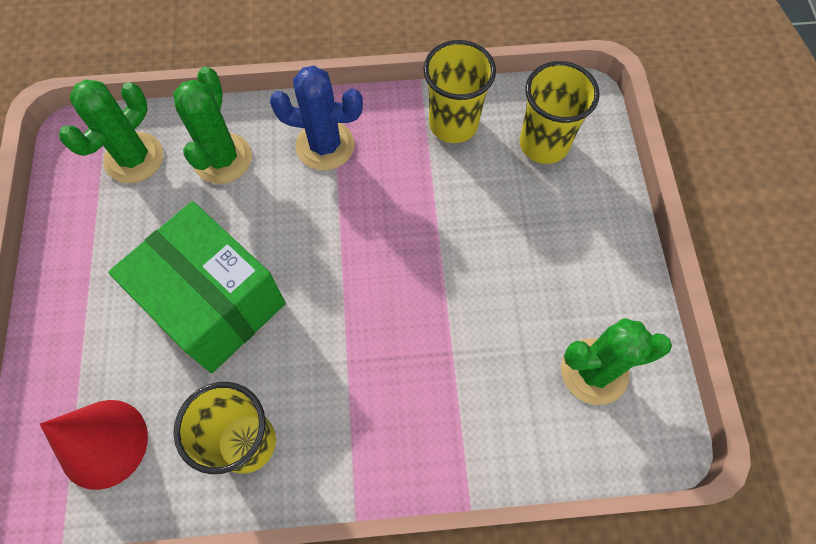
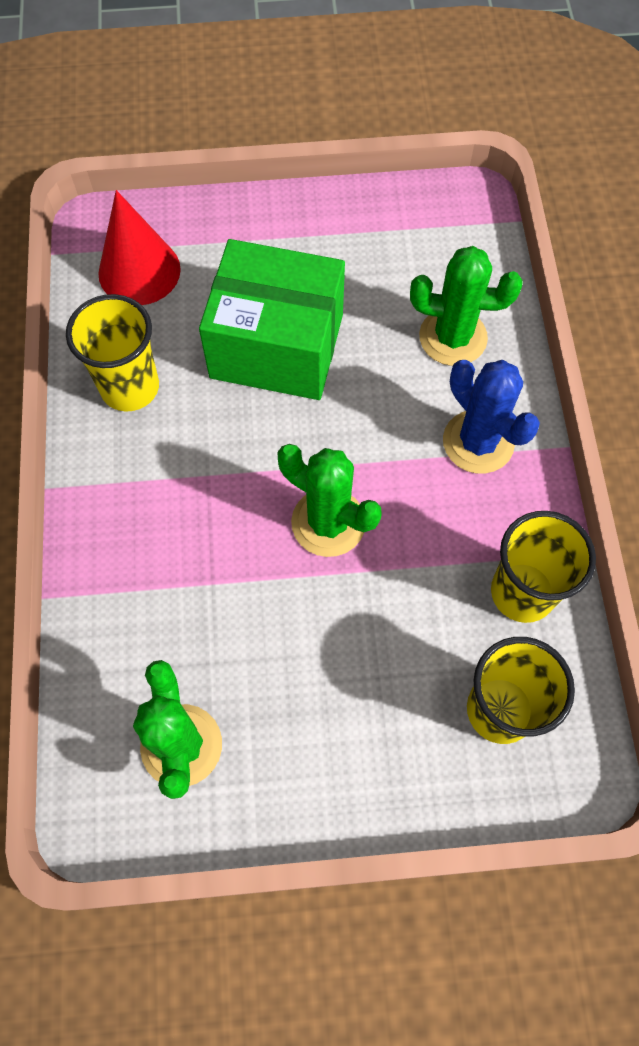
camera: 90 degrees right, 0 degrees up
green cactus [59,79,163,183] -> green cactus moved to [278,444,382,557]
green box [108,201,286,373] -> green box turned 60 degrees clockwise [199,239,345,400]
blue cactus [270,65,363,170] -> blue cactus turned 45 degrees counterclockwise [443,360,540,474]

